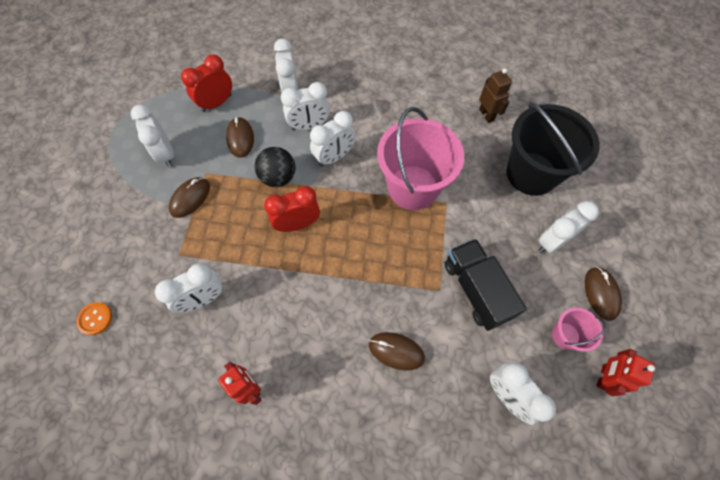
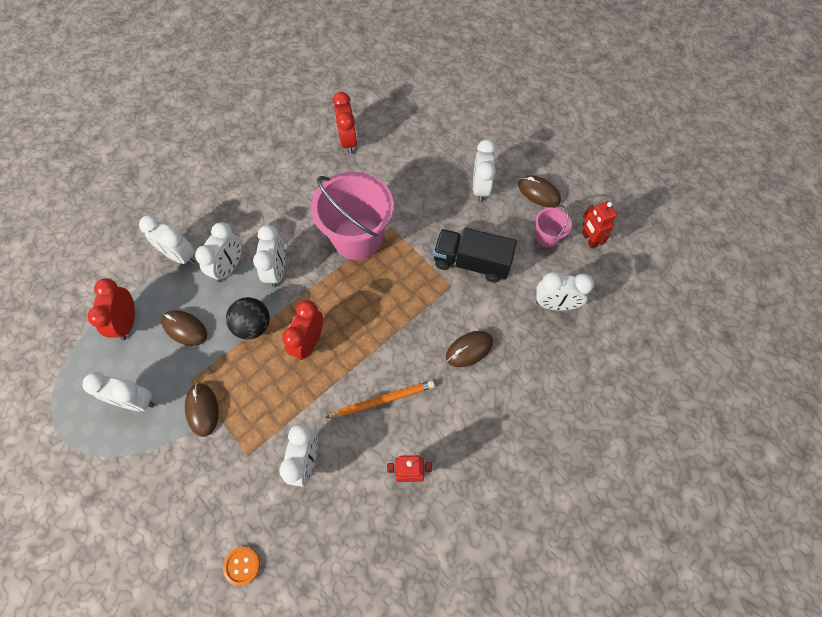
camera: 50 degrees left, 0 degrees up
brown robot [479,68,512,123] -> red clock [333,92,357,154]
black bucket [506,102,600,196] -> none
none -> orange pencil [325,380,435,418]

